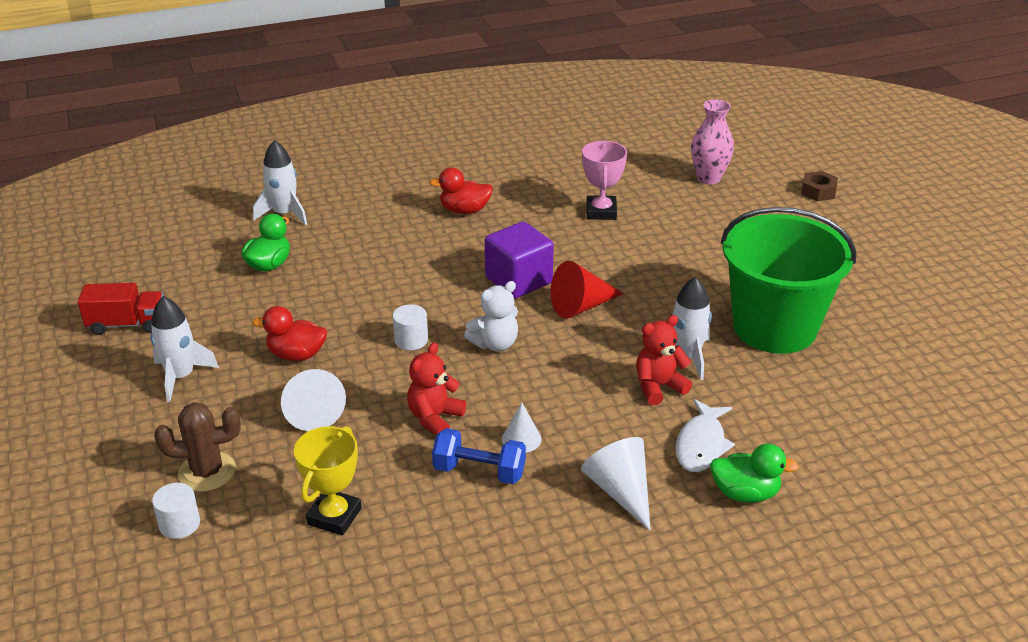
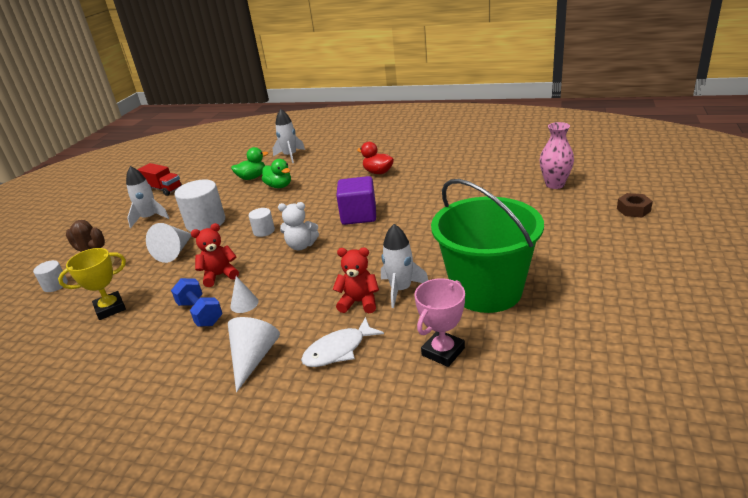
camera: 40 degrees right, 5 degrees down
red duck [252,306,327,361] -> white cylinder [174,180,225,232]
red cone [551,261,624,319] -> none
pink trophy [582,141,627,220] -> pink trophy moved to [414,278,465,367]
green duck [710,444,799,503] -> green duck moved to [262,159,291,188]

